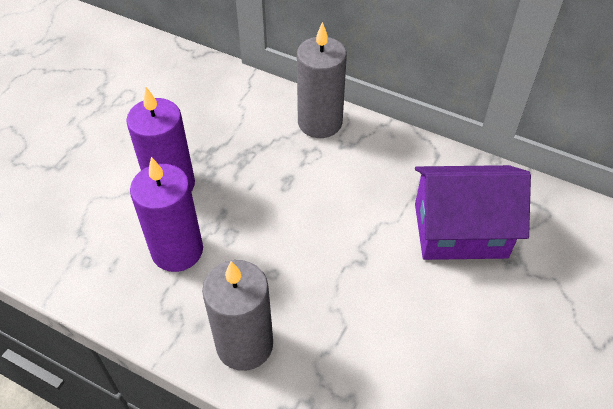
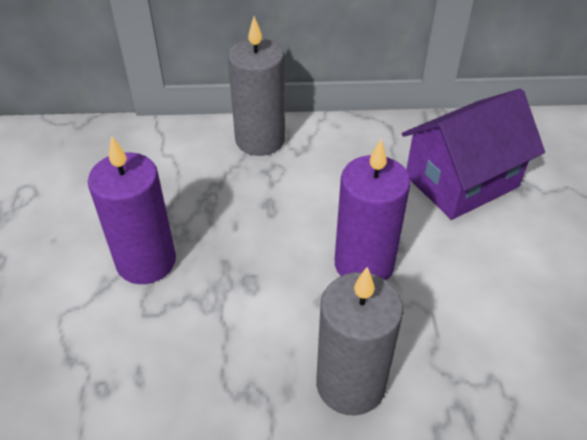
camera: 30 degrees left, 5 degrees down
purple candle [130,157,203,272] -> purple candle moved to [335,139,411,280]

